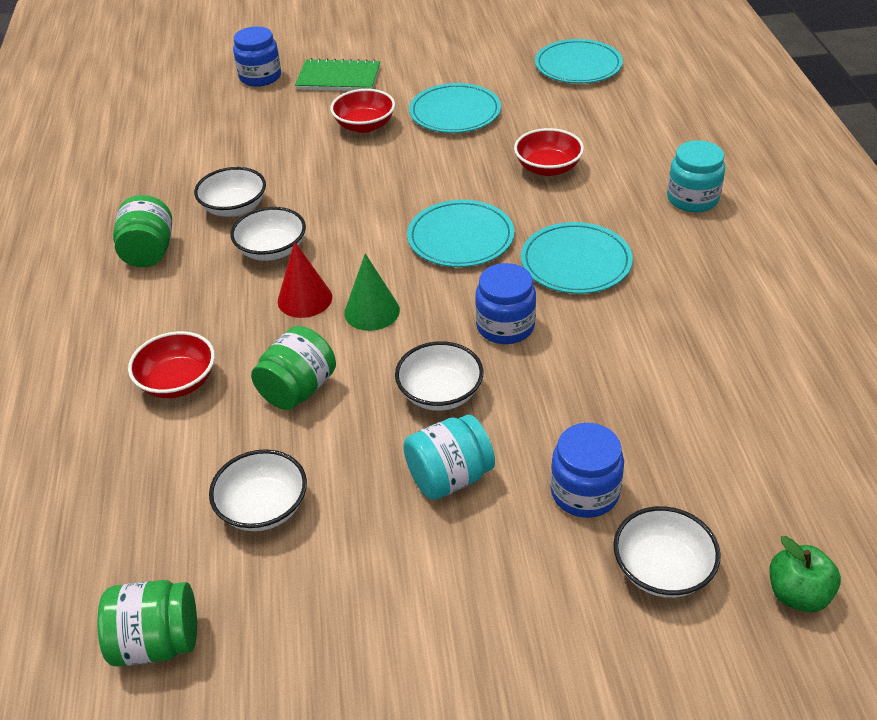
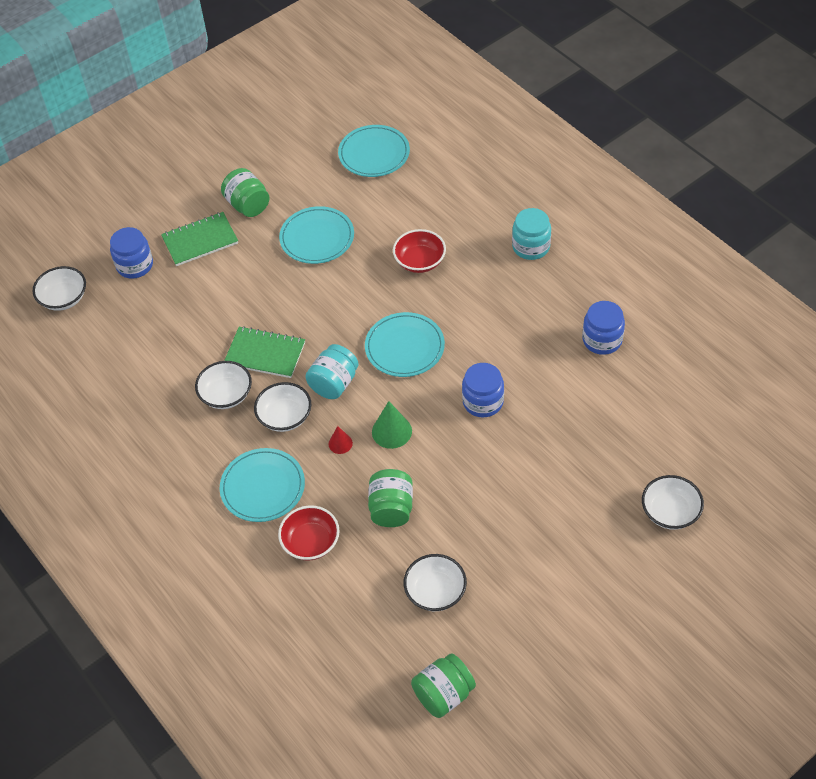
camera: 30 degrees left, 10 degrees up
green jar [113,195,172,267] -> green jar moved to [221,168,270,217]
red cone [278,241,332,318] -> red cone [329,426,353,454], size x0.60
red bowl [330,89,395,133] -> none
white bowl [395,341,483,411] -> white bowl moved to [32,266,86,311]
turquoise jar [403,415,495,500] -> turquoise jar moved to [305,344,359,399]
turquoise plate [521,222,633,294] -> turquoise plate moved to [220,448,305,522]
blue jar [550,423,624,518] -> blue jar moved to [583,301,625,355]
green apple [770,536,841,612] -> none
none -> green notebook [224,326,305,378]

